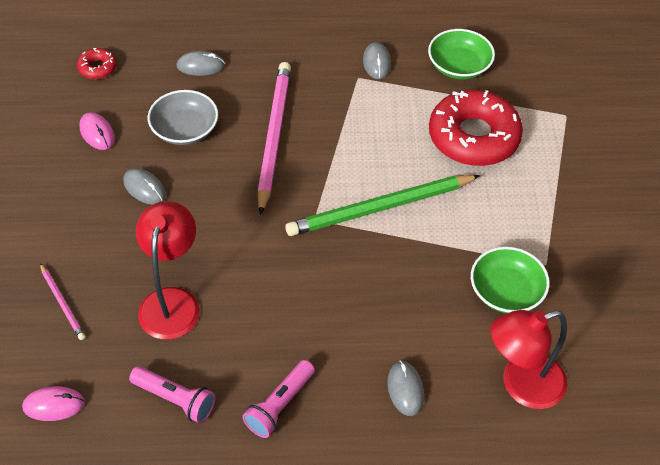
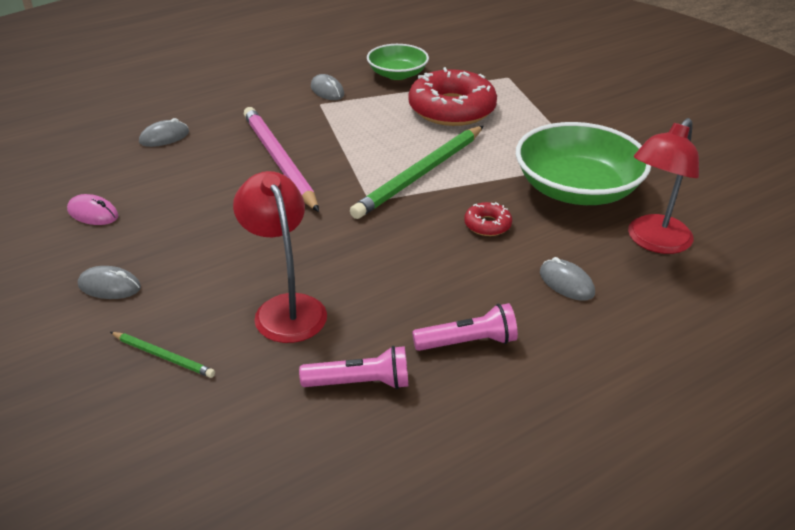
camera: 30 degrees left, 15 degrees down
pink mouse [22,386,85,421] -> none
pink pencil [40,263,85,340] -> green pencil [110,332,215,378]
red donut [77,48,117,79] -> red donut moved to [464,202,512,236]
grey mouse [123,168,166,205] -> grey mouse moved to [78,266,141,299]
grey bowl [148,90,218,145] -> none
pink flashlight [242,360,315,438] -> pink flashlight turned 105 degrees counterclockwise [412,303,518,351]
green bowl [471,247,550,313] -> green bowl [516,122,651,205], size x1.71

